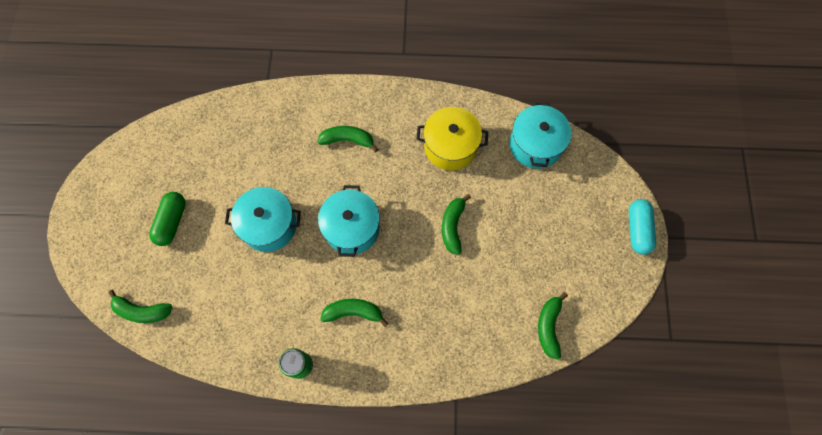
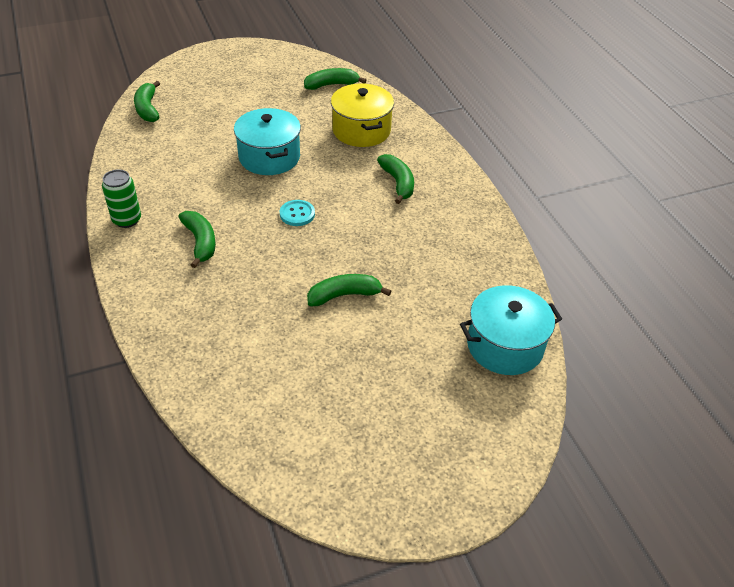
camera: 65 degrees right, 25 degrees down
green capsule [149,192,186,246] -> none
turquoise pot [318,185,380,257] -> turquoise button [280,200,315,226]
yellow pot [416,107,488,170] -> yellow pot moved to [331,84,394,147]
green banana [538,292,568,360] -> green banana moved to [304,68,367,90]
turquoise capsule [629,199,656,255] -> none

